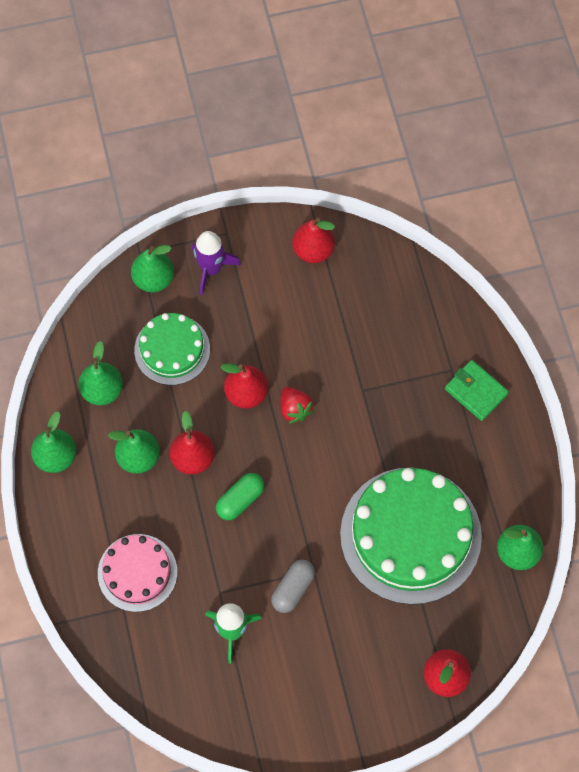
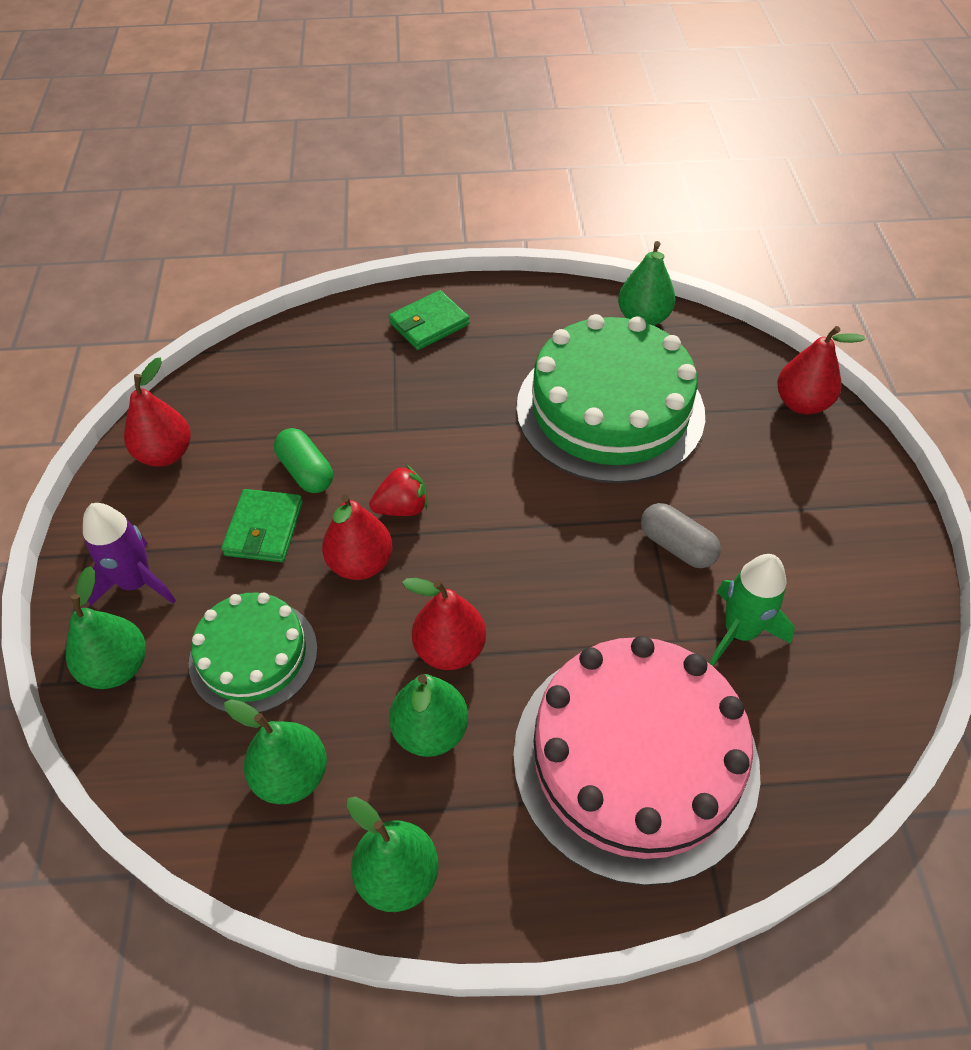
camera: 80 degrees left, 15 degrees down
pink cake [98,534,177,612] -> pink cake [513,636,760,886], size x1.78
green capsule [216,473,264,520] -> green capsule moved to [274,428,333,493]
none -> green wallet [221,489,303,562]

